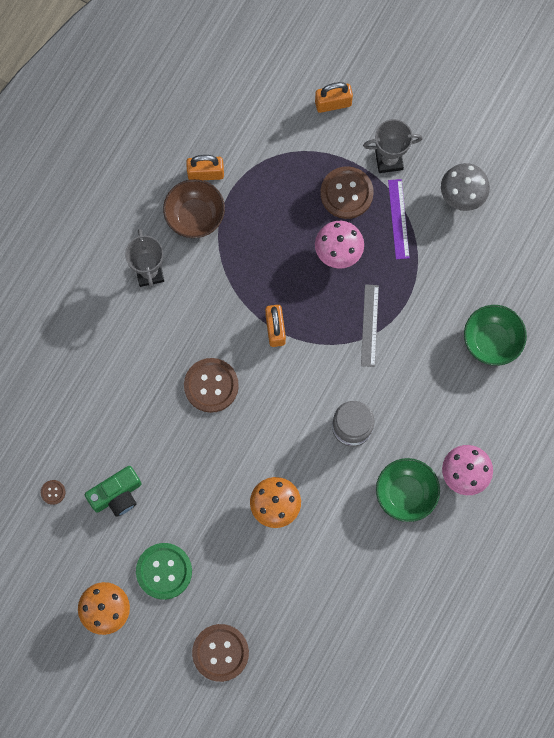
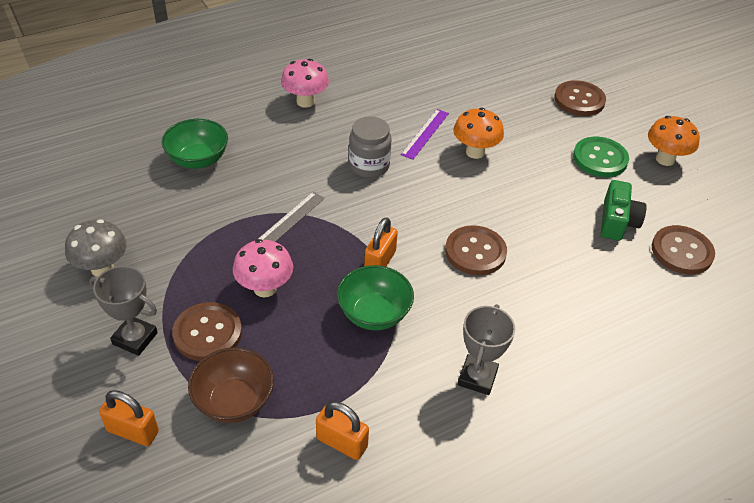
camera: 150 degrees left, 30 degrees down
brown button [41,480,65,505] -> brown button [652,225,715,274], size x2.26
green camera [85,466,141,517] -> green camera turned 105 degrees clockwise [601,180,647,241]
brown bowl [163,179,225,238] -> brown bowl moved to [188,347,274,423]
green bowl [376,458,440,522] -> green bowl moved to [337,265,414,330]
purple ruler [388,179,410,259] -> purple ruler moved to [401,109,449,160]

